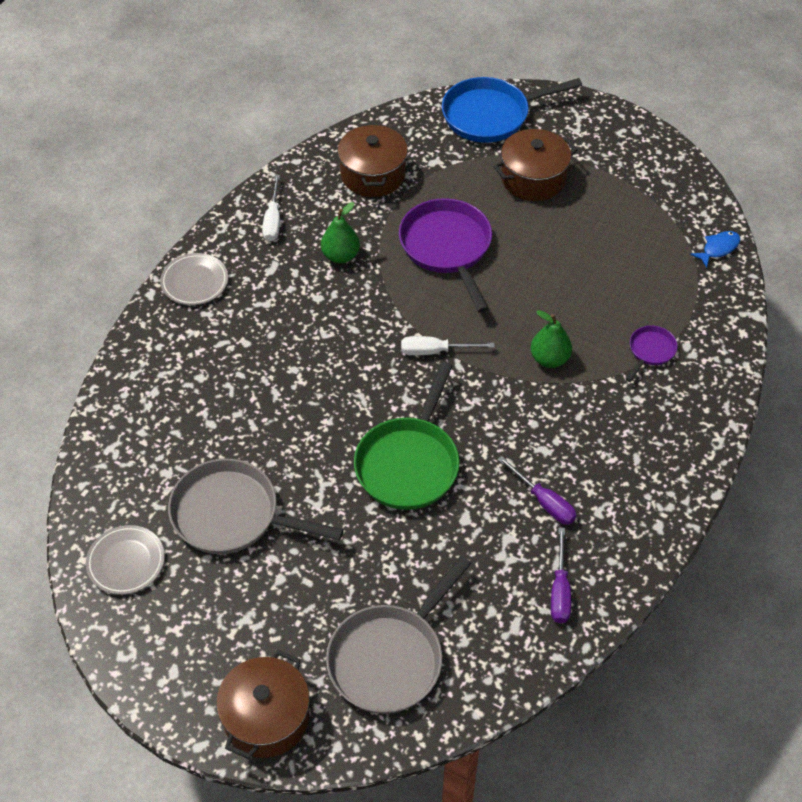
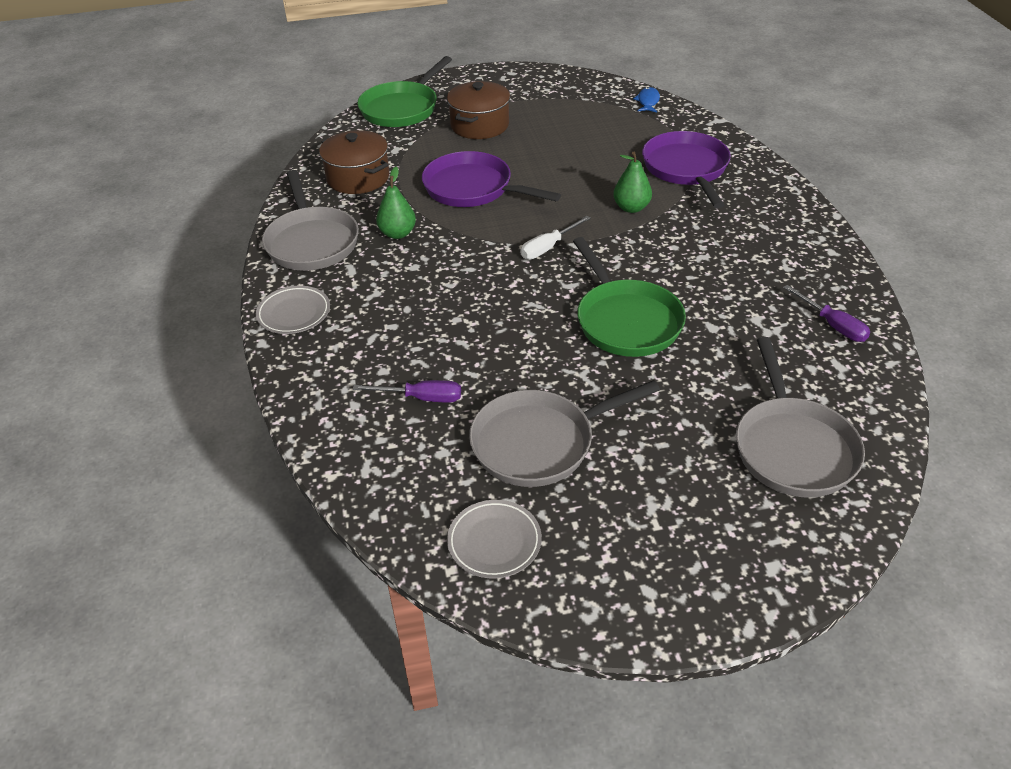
camera: 40 degrees left, 10 degrees down
brown pot [216,650,310,759] -> none
white screwdriver [262,175,280,241] -> grey pan [262,170,359,271]
blue pan [442,77,582,143] -> green pan [357,56,452,127]
purple screwdriver [497,456,576,525] -> purple screwdriver moved to [353,380,461,402]
purple pan [626,326,678,382] -> purple pan [642,131,731,208], size x2.07

